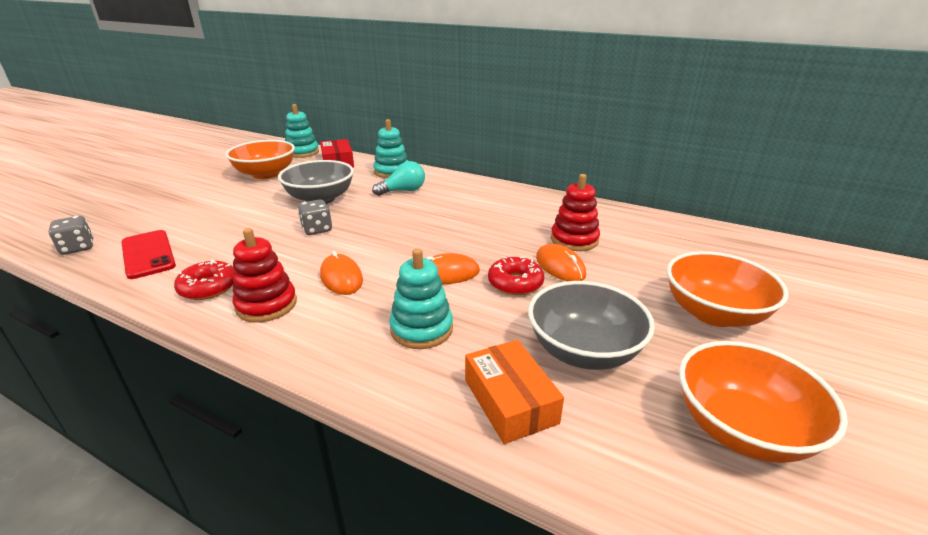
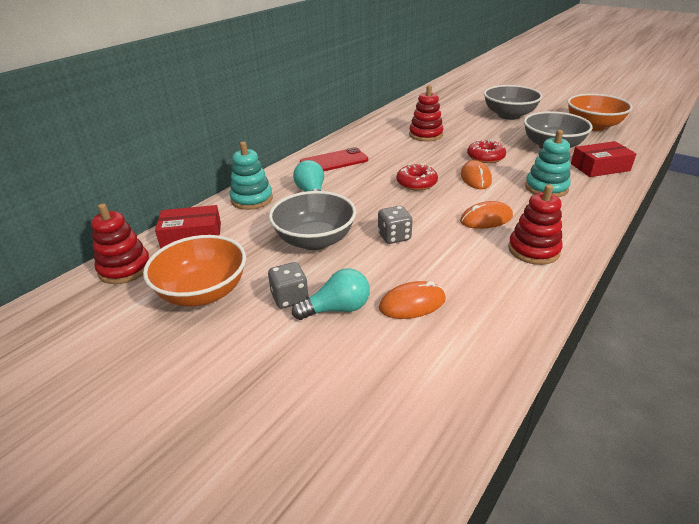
camera: 80 degrees left, 5 degrees up
grey dice [48,216,94,255] -> grey dice moved to [268,262,309,309]
red phone [121,230,176,279] -> red phone moved to [300,147,368,171]
red donut [174,260,234,300] -> red donut moved to [397,164,438,191]
turquoise stacking toy [285,104,319,158] -> red stacking toy [91,203,150,284]
orange box [465,340,564,444] -> red box [571,141,636,177]
orange mouse [536,244,586,281] -> orange mouse moved to [379,281,446,319]
orange bowl [667,251,789,327] -> grey bowl [484,85,543,120]
none -> turquoise light bulb [292,268,370,320]

